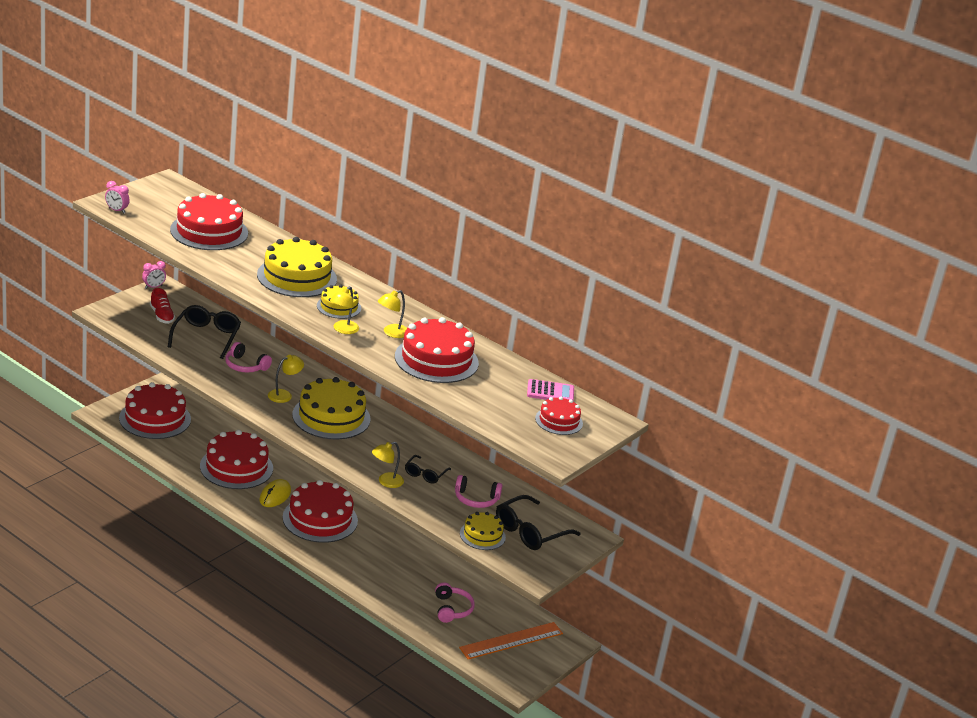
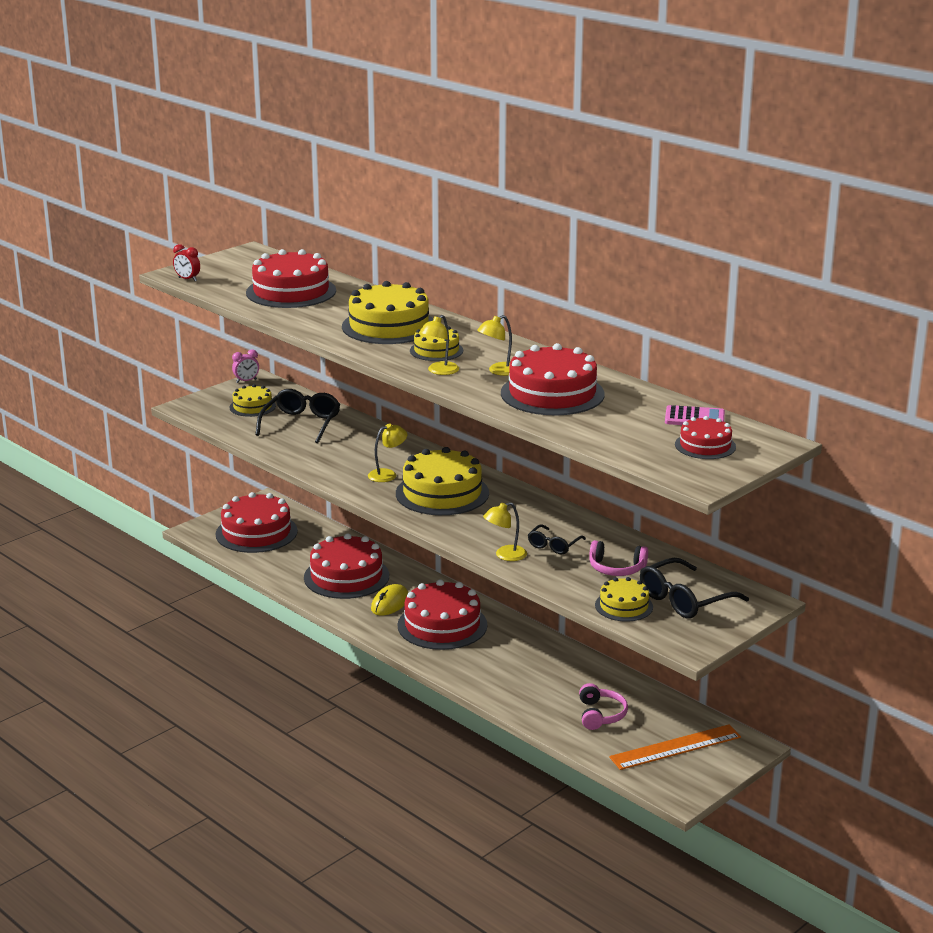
camera: 10 degrees right, 5 degrees down
pink clock [105,181,130,213] -> red clock [173,244,200,281]
red shoe [150,288,175,324] -> yellow cake [230,384,276,417]
pink headphones [225,342,272,373] -> none

